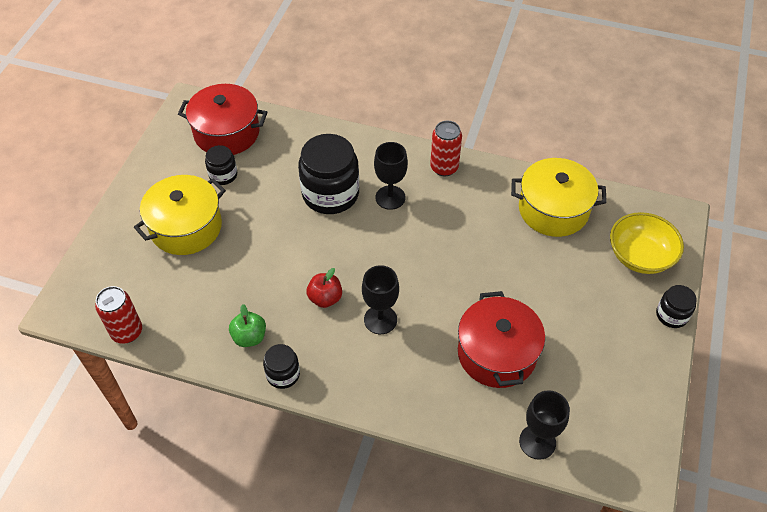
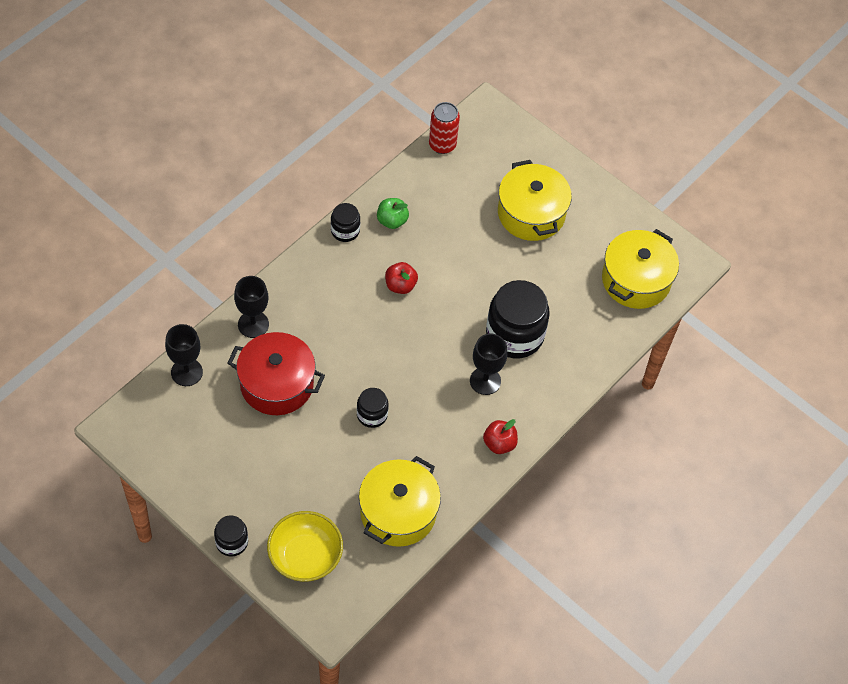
camera: 110 degrees right, 5 degrees up
red pot [178,84,267,155] -> yellow pot [602,229,679,309]
black jar [205,145,237,185] -> black jar moved to [357,388,389,428]
black goblet [362,265,399,334] -> black goblet moved to [234,276,269,338]
red can [430,121,462,176] -> red apple [483,419,518,454]

